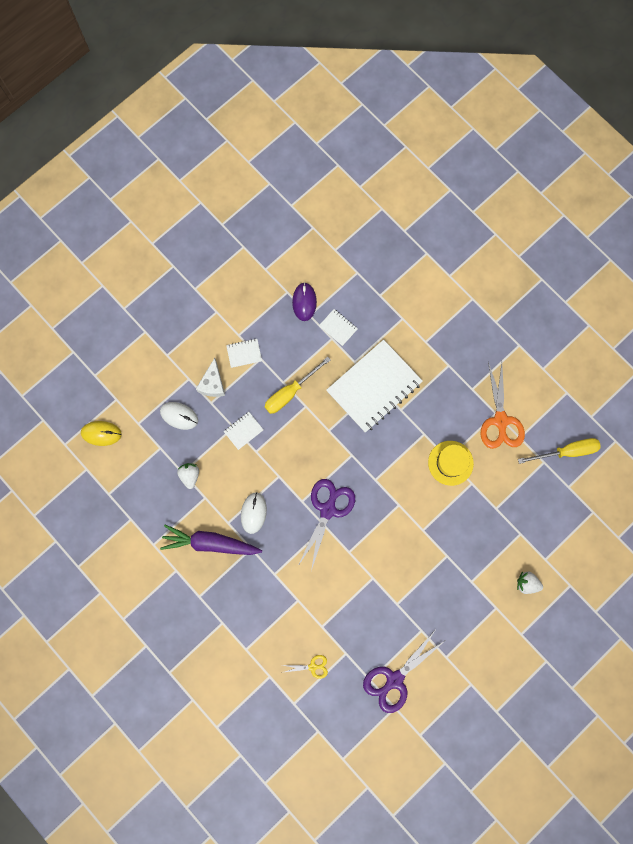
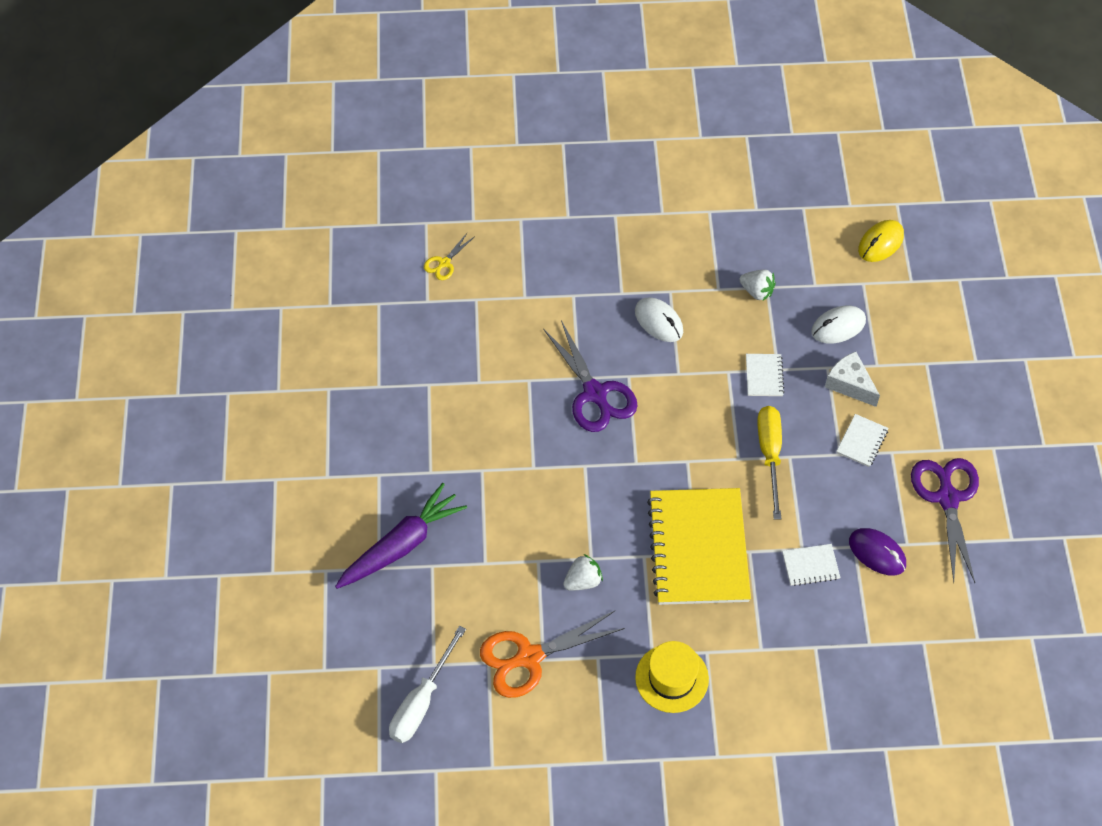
camera: 130 degrees right, 20 degrees down
purple carrot [160,525,262,555] -> purple carrot moved to [335,483,467,589]
white notebook [326,340,423,432] -> yellow notebook [647,488,751,605]
purple scissors [363,631,446,713] -> purple scissors moved to [911,458,979,583]
yellow hat [428,441,474,486] -> yellow hat moved to [635,641,709,713]
orange scissors [481,362,525,449] -> orange scissors turned 60 degrees counterclockwise [480,610,625,698]
white strawberry [517,572,543,594] -> white strawberry moved to [563,554,603,591]
yellow screwdriver [518,438,601,464] -> white screwdriver [389,626,466,743]

